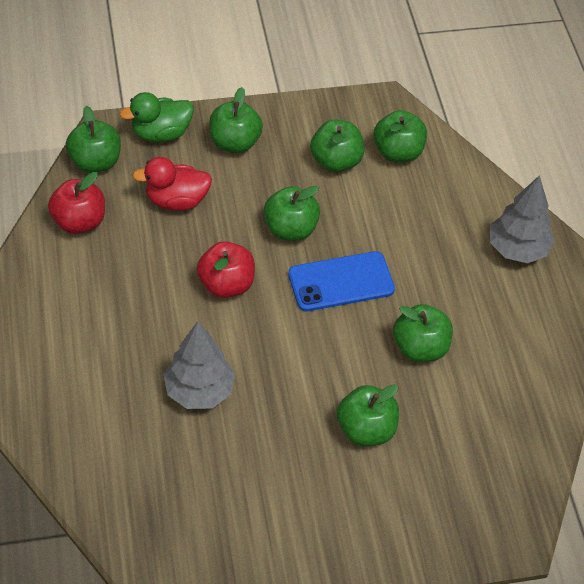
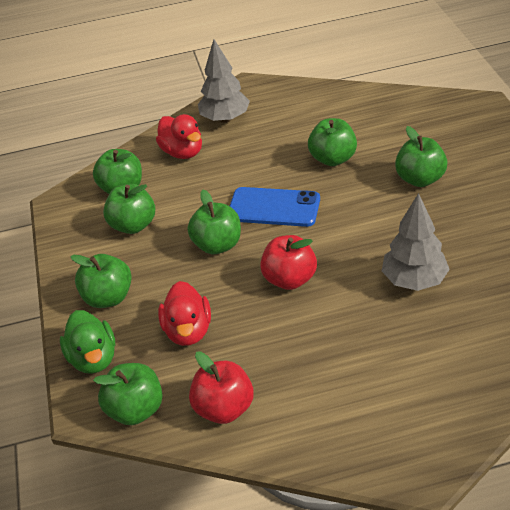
camera: 85 degrees left, 10 degrees down
blue phone [288,251,395,311] -> blue phone turned 60 degrees counterclockwise [230,187,320,227]
none -> red duck [156,114,202,159]

